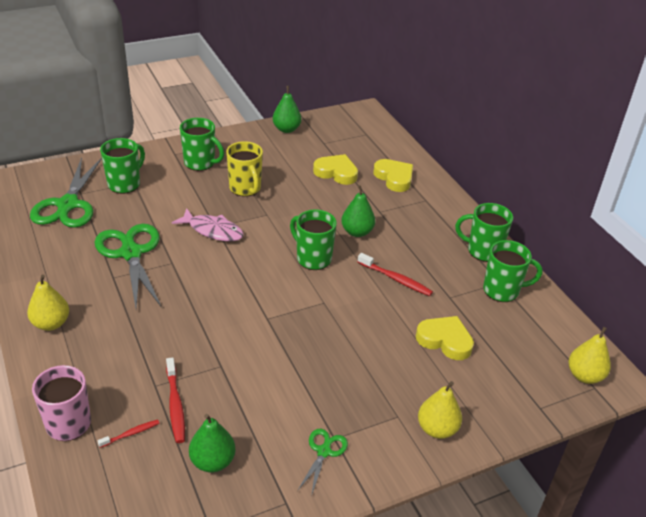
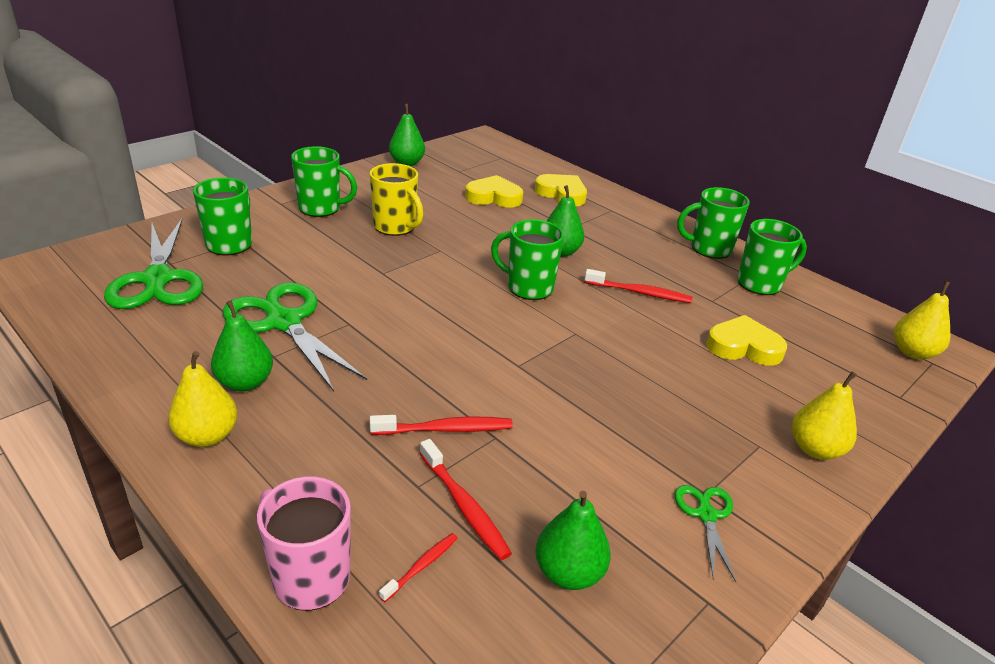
camera: 20 degrees left, 5 degrees down
pink fish [172,208,244,241] -> none
none -> green pear [211,300,273,392]
none -> red toothbrush [370,415,513,435]

